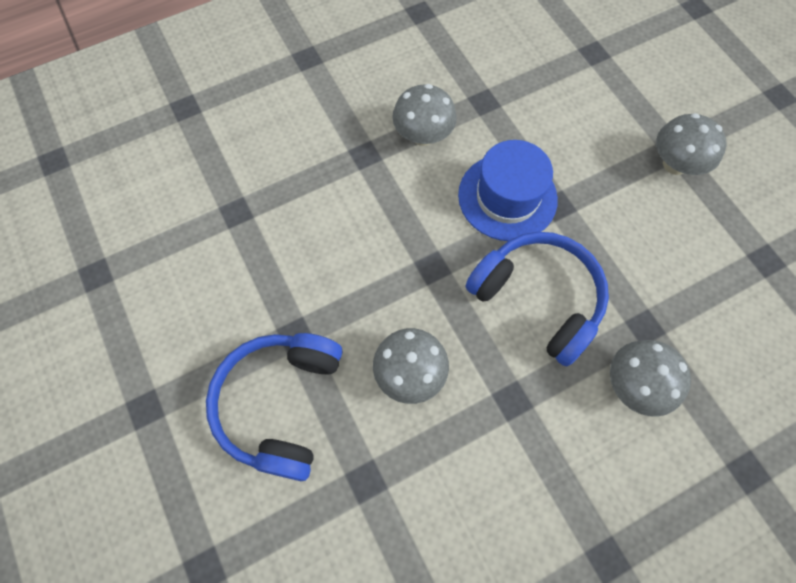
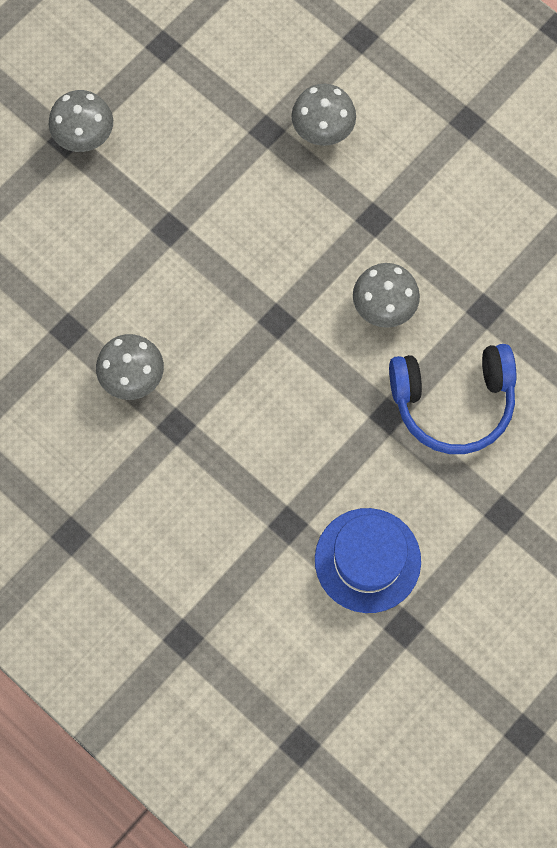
camera: 110 degrees left, 5 degrees up
blue hat [458,140,558,241] -> blue hat moved to [315,508,421,613]
blue headphones [466,232,609,366] -> none

